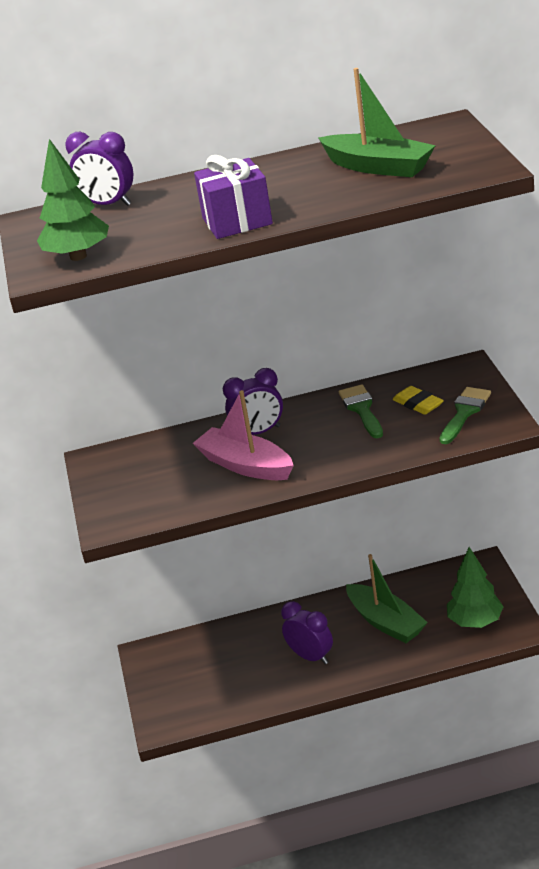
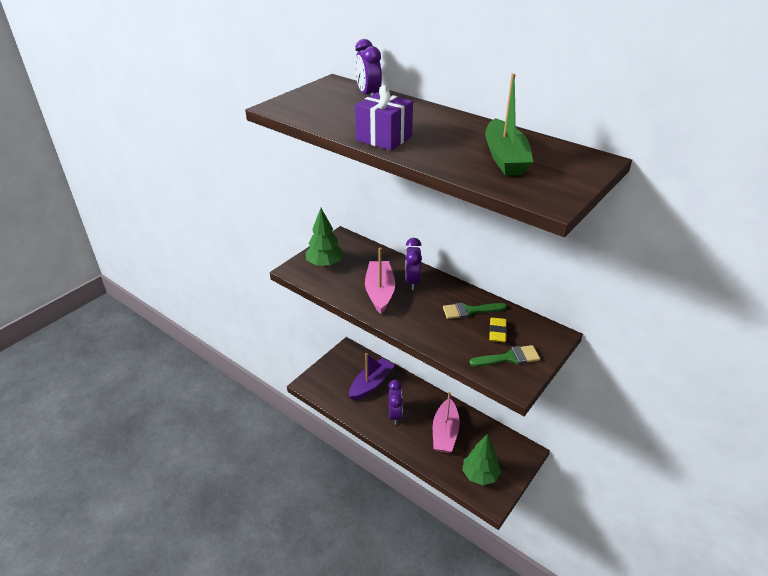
camera: 45 degrees right, 5 degrees up
green tree [37,139,109,261] -> green tree moved to [306,208,344,267]
purple clock [223,368,283,435] -> purple clock turned 60 degrees clockwise [405,238,422,290]
green brush [339,384,383,438] -> green brush turned 135 degrees counterclockwise [443,303,507,319]
green boat [346,554,428,643] -> pink boat [433,392,460,453]
none -> purple boat [349,353,395,401]

